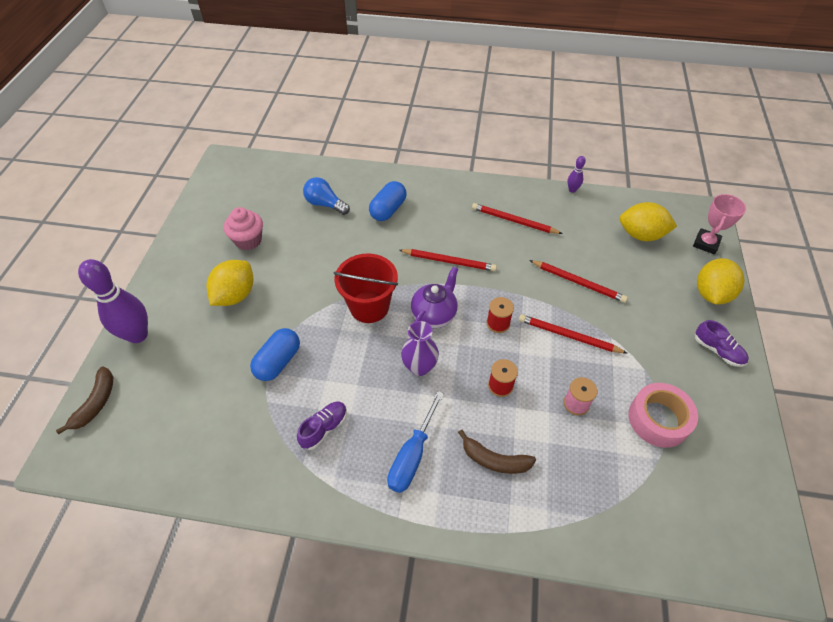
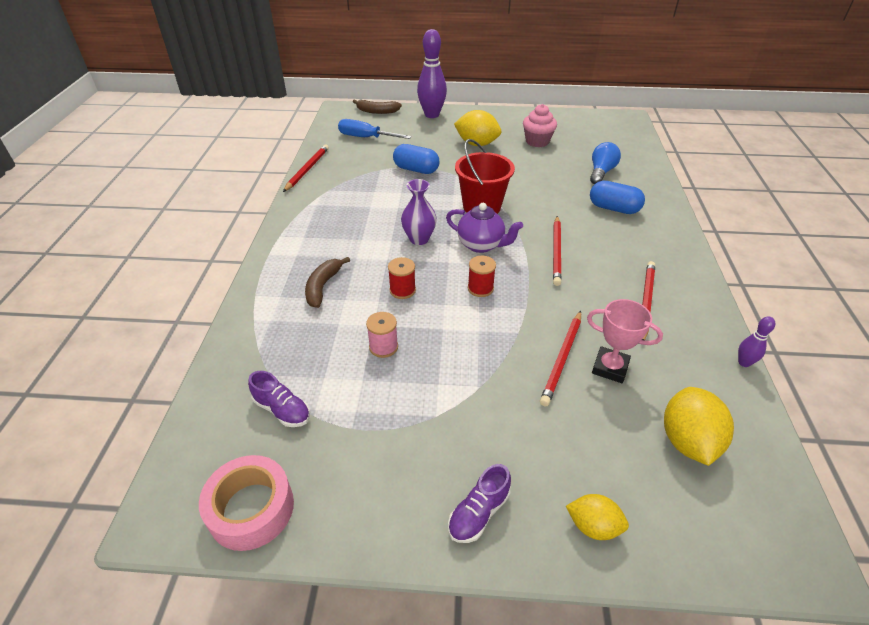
camera: 85 degrees right, 10 degrees down
purple shoe [297,402,347,450] -> purple shoe moved to [248,371,310,427]
blue screwdriver [387,391,444,493] -> blue screwdriver moved to [338,119,412,139]
red pencil [519,314,627,353] -> red pencil moved to [283,145,329,192]
pink tape [628,383,698,448] -> pink tape moved to [199,455,294,551]
pink trophy [693,194,746,254] -> pink trophy moved to [587,299,663,383]
yellow lemon [697,258,745,304] -> yellow lemon [566,494,629,540], size x0.61

